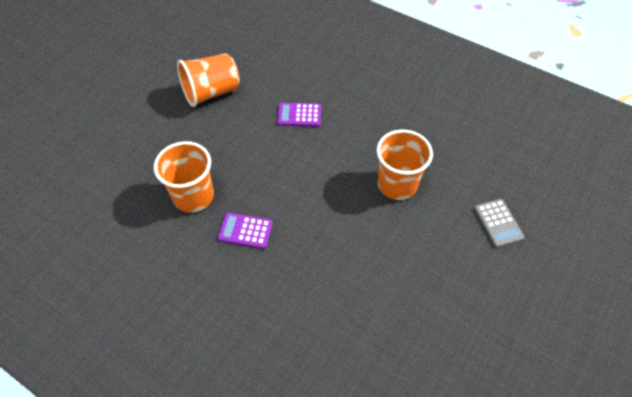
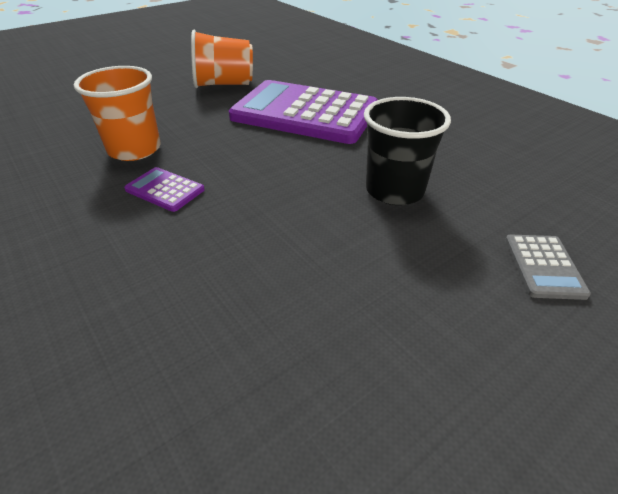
camera: 20 degrees right, 15 degrees down
purple calculator [277,103,321,127] -> purple calculator [229,80,378,144], size x2.48
orange cup [377,130,433,200] -> black cup [364,97,451,205]

